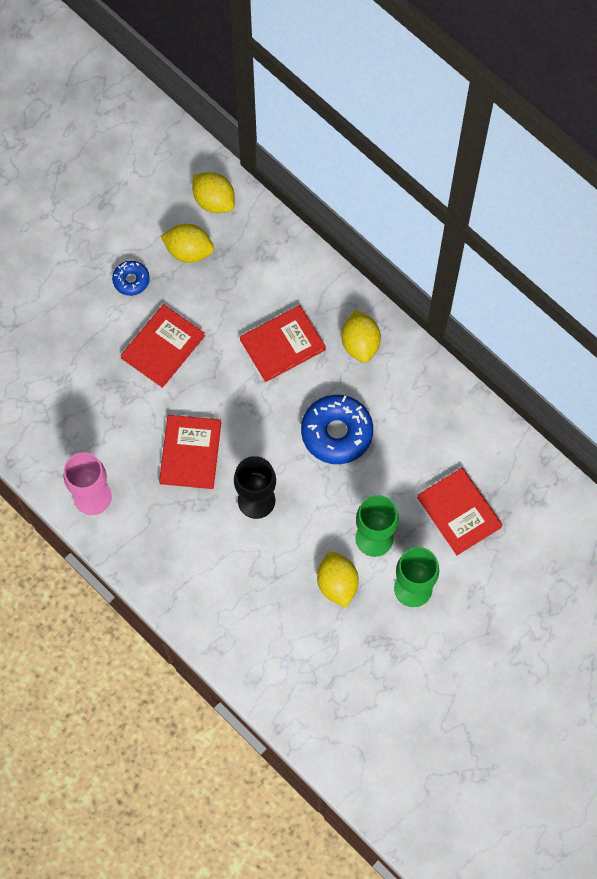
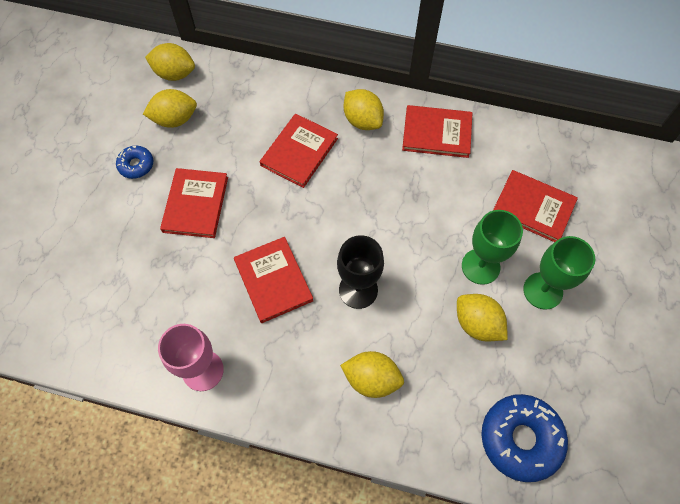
camera: 30 degrees left, 5 degrees down
blue donut [301,395,373,464] -> blue donut moved to [481,394,568,482]
none -> yellow lemon [340,351,404,398]
none -> red book [402,105,472,158]

